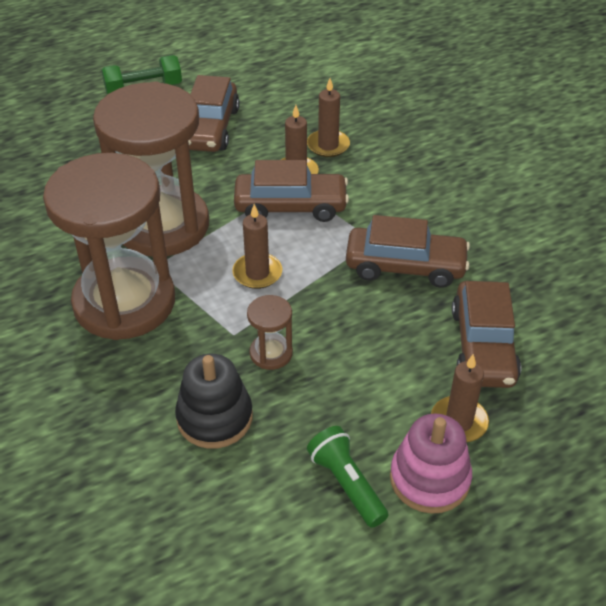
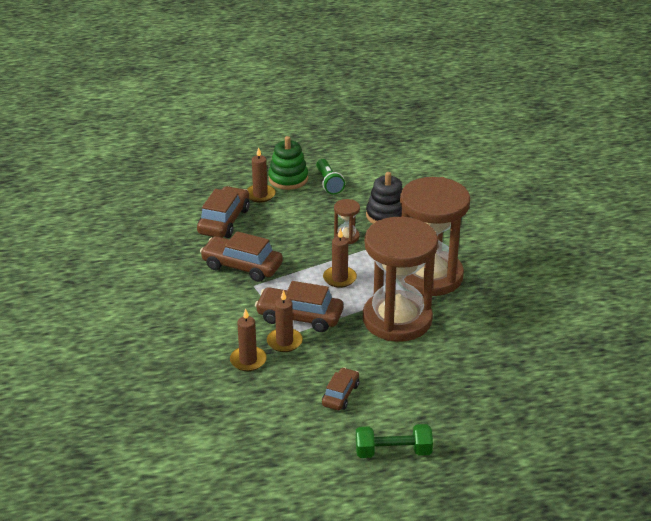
camera: 165 degrees left, 10 degrees down
brown car [188,75,240,152] -> brown car [322,367,359,410], size x0.60
pink stacking toy [390,413,472,514] -> green stacking toy [268,136,308,190]

